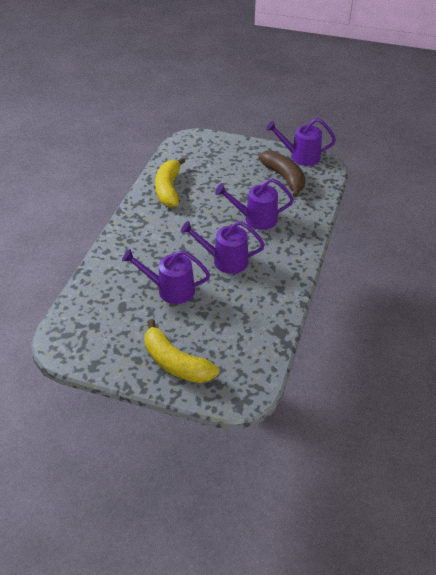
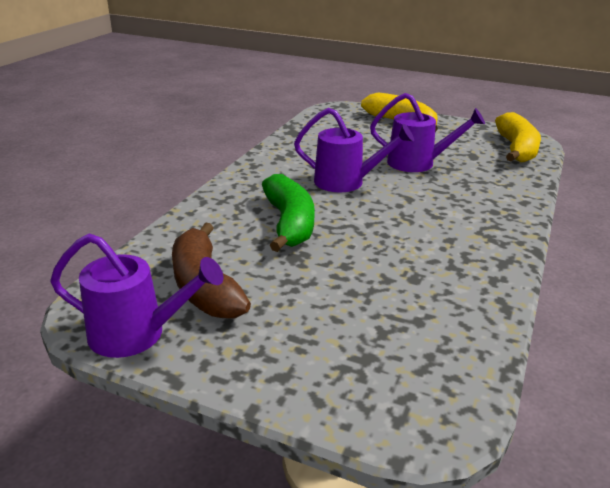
camera: 175 degrees left, 15 degrees down
yellow banana [155,157,185,207] -> yellow banana moved to [495,112,541,162]
purple watering can [215,178,294,230] -> green banana [262,174,315,252]

